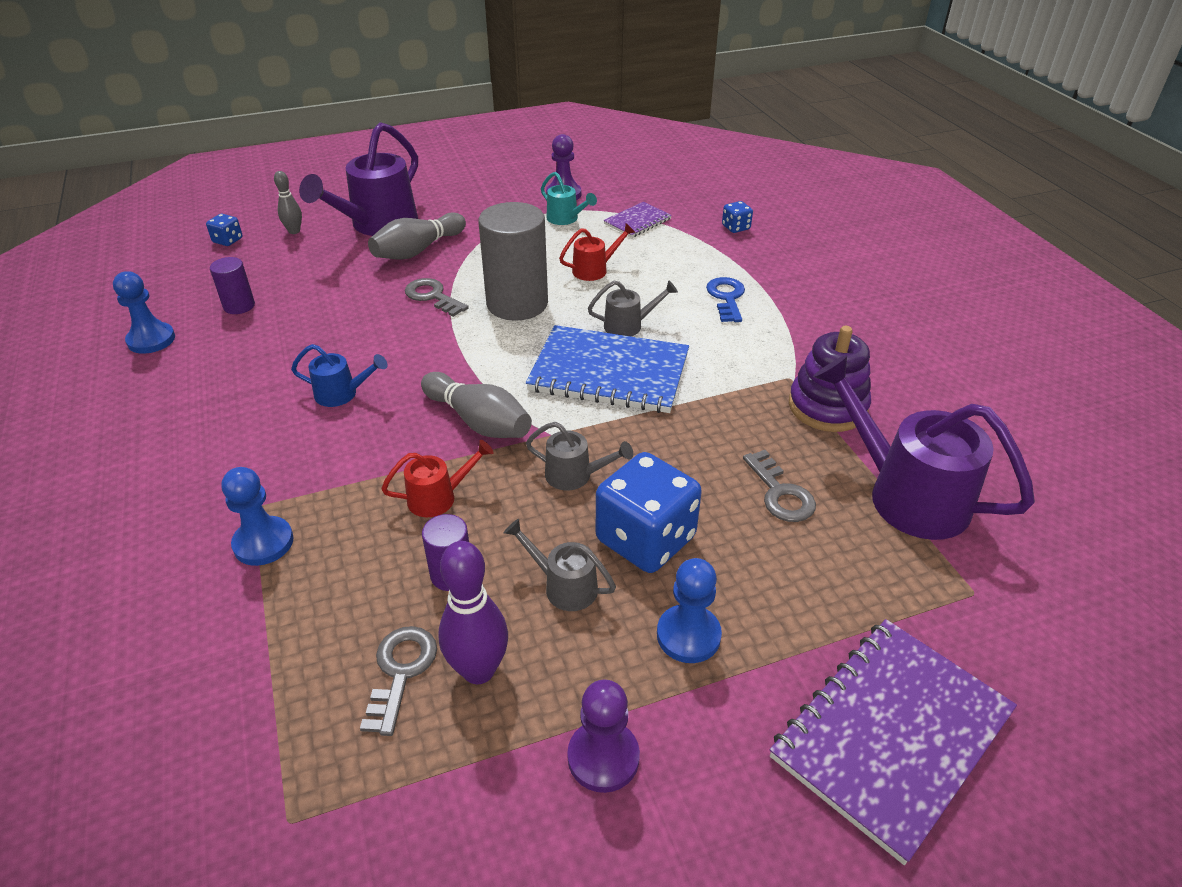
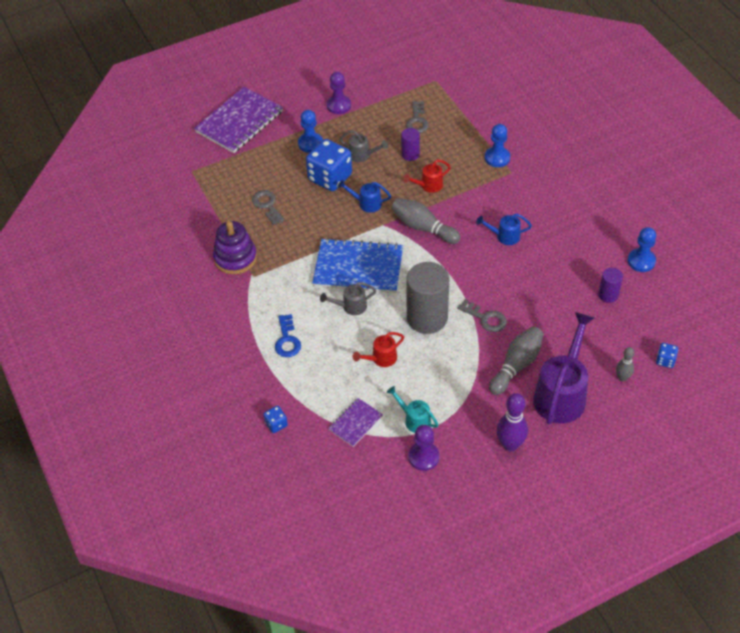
camera: 175 degrees right, 10 degrees up
purple bowling pin [438,541,508,684] -> purple bowling pin moved to [497,393,528,451]
grey watering can [526,422,633,490] -> blue watering can [338,180,391,212]
purple watering can [813,355,1035,540] -> none

